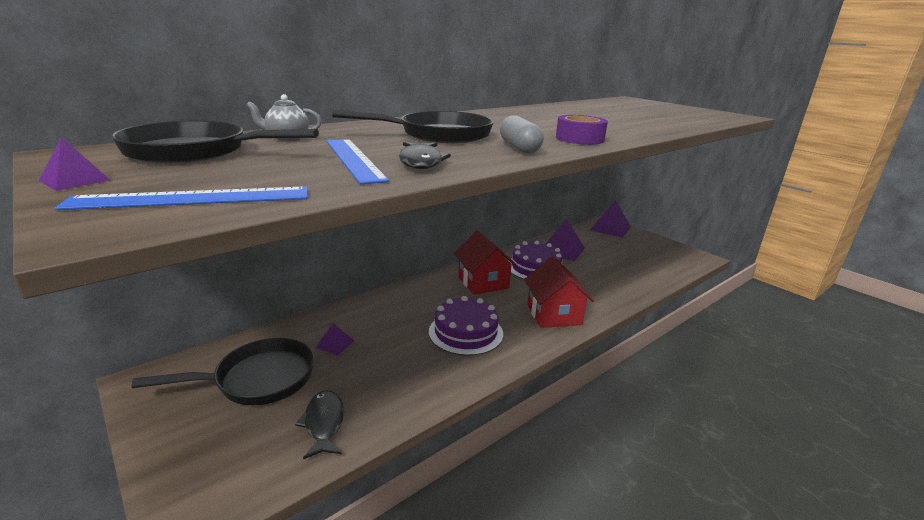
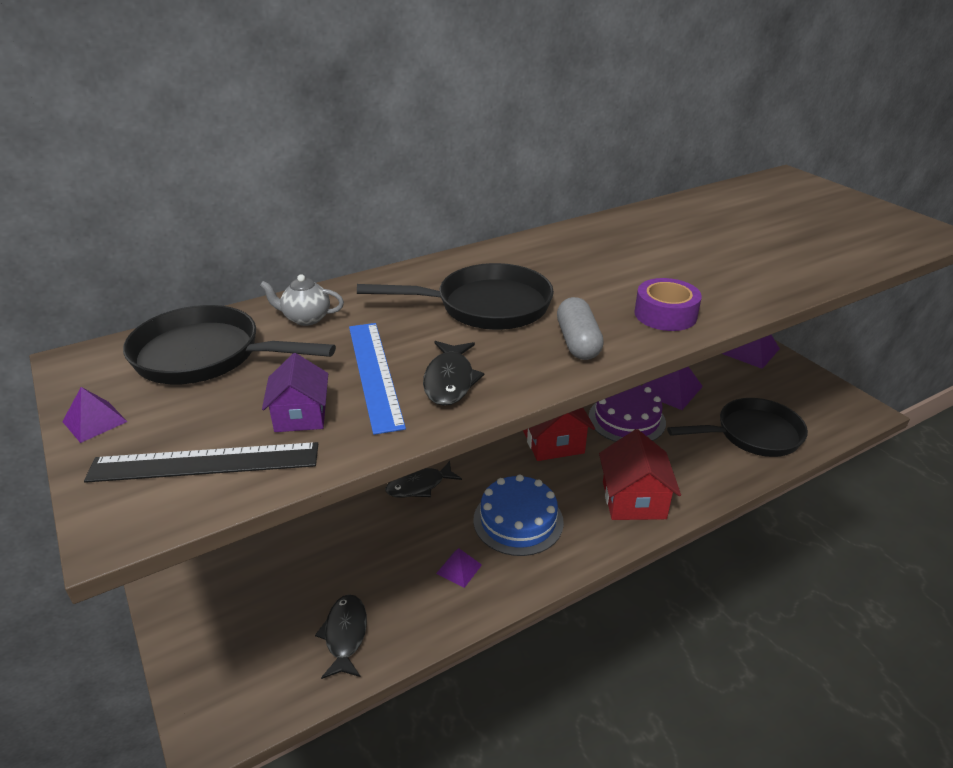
camera: 10 degrees right, 10 degrees up
blue ruler [55,187,308,210] -> black ruler [84,442,318,483]
black pan [132,338,315,405] -> black pan moved to [667,398,808,457]
purple pyramid [316,323,354,355] -> purple pyramid moved to [436,548,482,588]
purple cake [429,296,503,356] -> blue cake [473,474,564,556]
none -> purple house [262,353,328,432]
none -> black fish [385,461,462,498]

